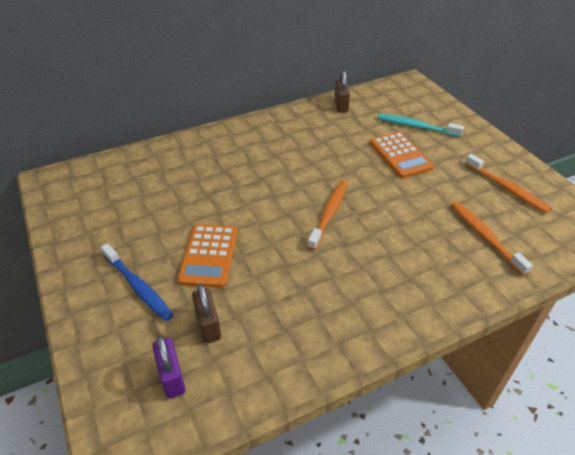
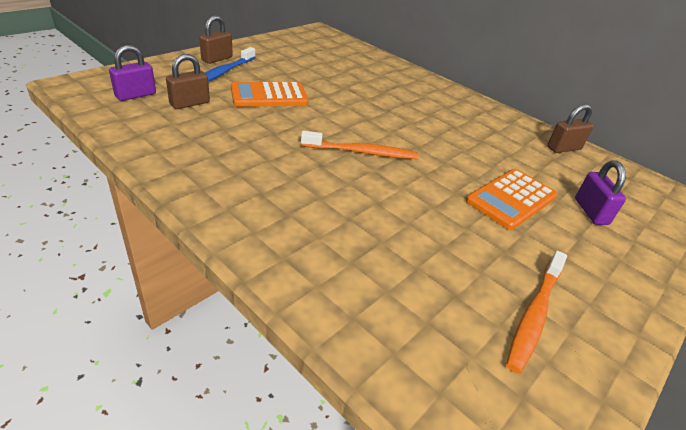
camera: 65 degrees right, 5 degrees down
turquoise toothbrush [377,114,464,137] -> purple padlock [575,161,626,225]
orange toothbrush [451,202,533,276] -> none
none -> brown padlock [199,15,233,64]

